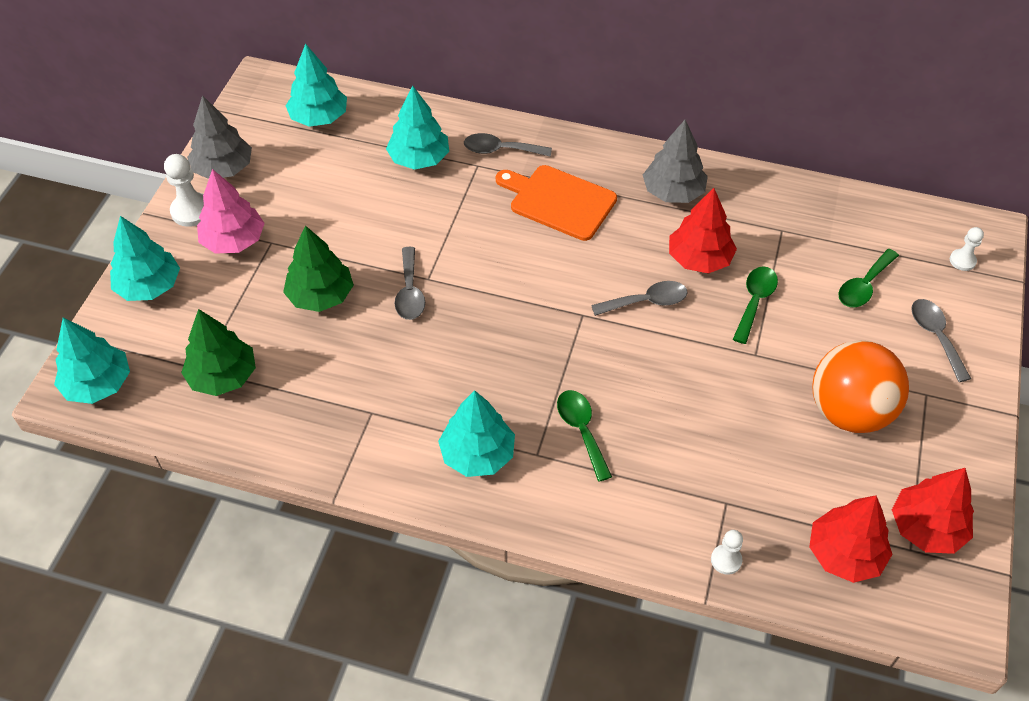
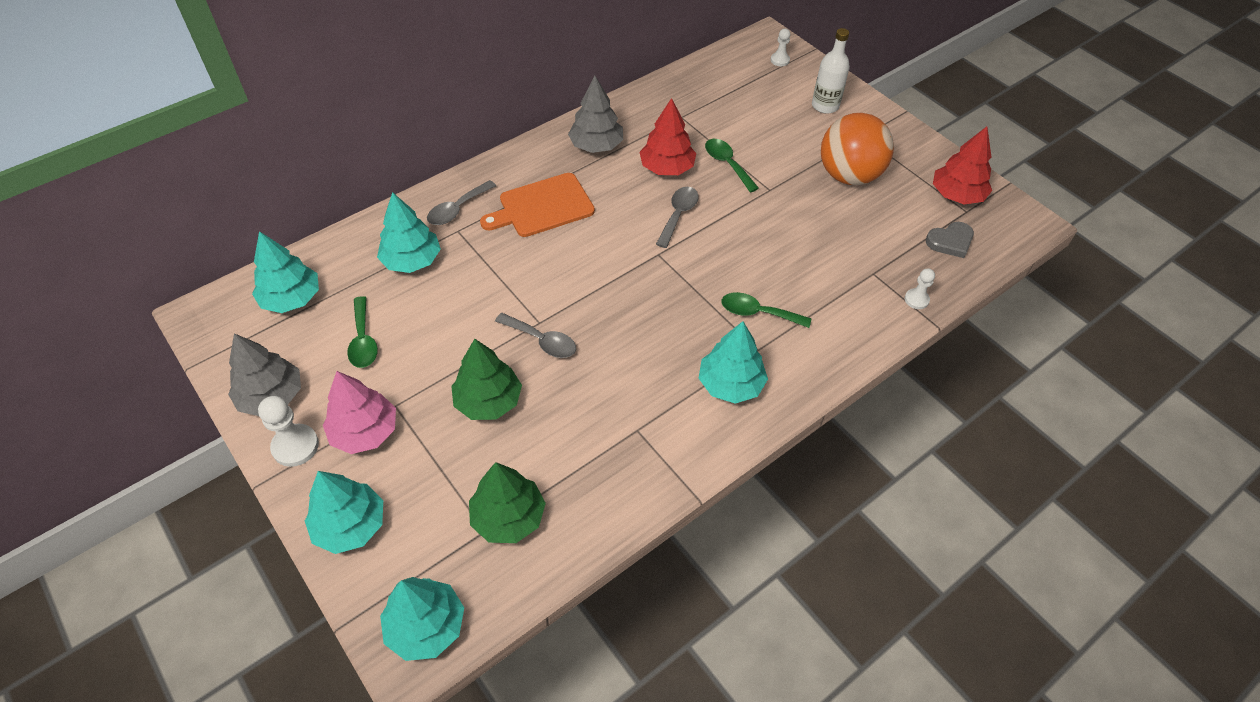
camera: 55 degrees left, 0 degrees up
red tree [809,495,892,583] -> grey heart [926,222,974,258]
green spoon [838,249,899,307] -> green spoon moved to [347,296,378,368]
grey spoon [911,299,971,382] -> white bottle [812,28,850,114]

